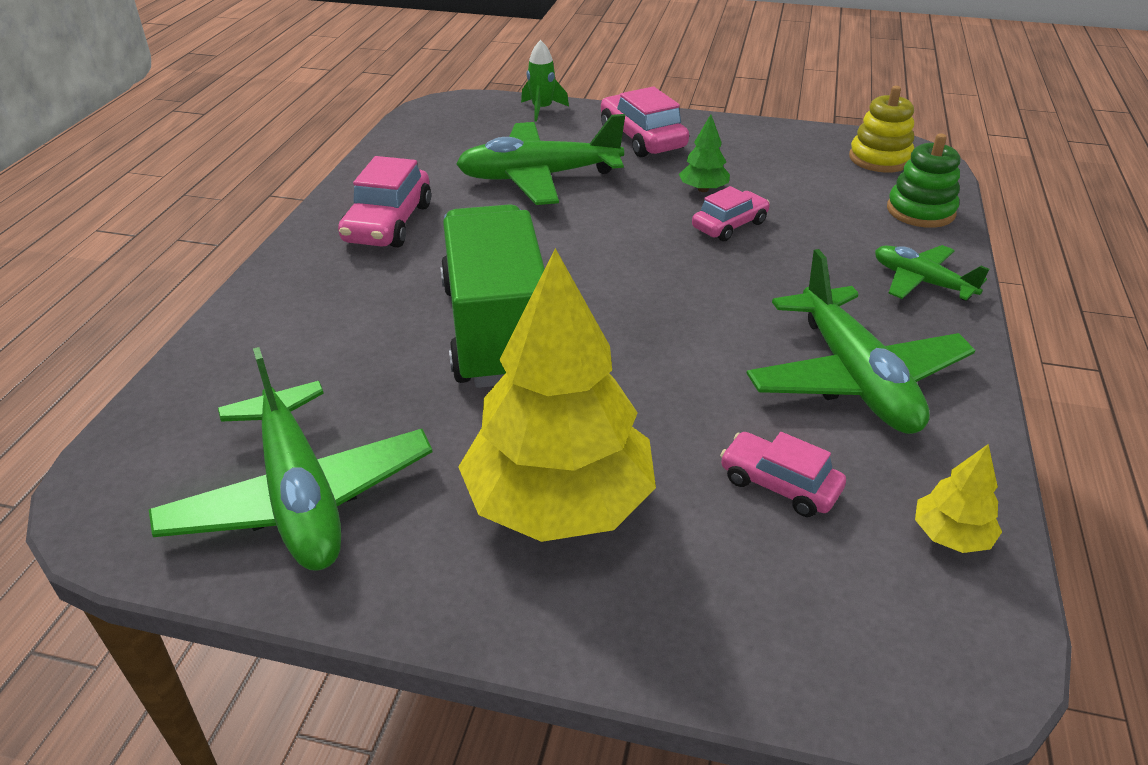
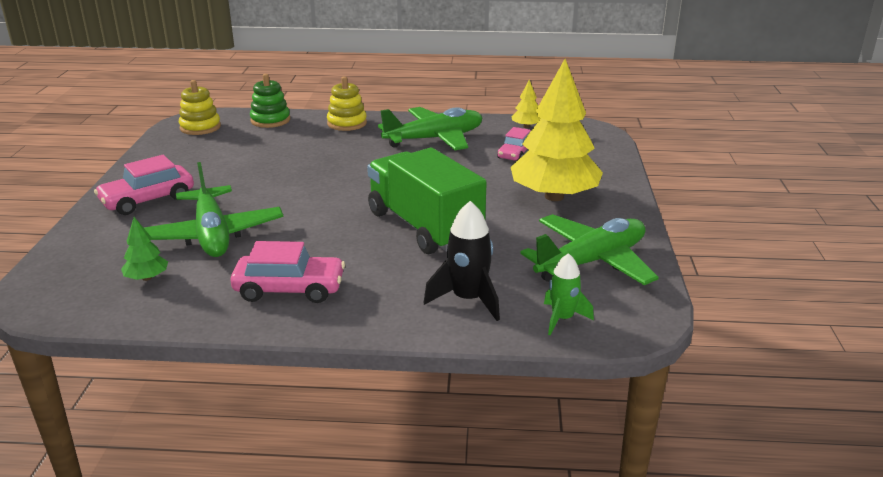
camera: 100 degrees left, 10 degrees down
green truck [440,204,545,388] -> green truck turned 75 degrees clockwise [367,148,487,254]
green rocket [521,40,569,122] -> green rocket moved to [544,253,594,336]
green tree [679,115,730,192] -> green tree moved to [121,217,168,281]
pink car [692,186,770,241] -> none
green plane [875,245,990,301] -> yellow stacking toy [327,76,367,131]
none -> black rocket [424,201,500,321]

